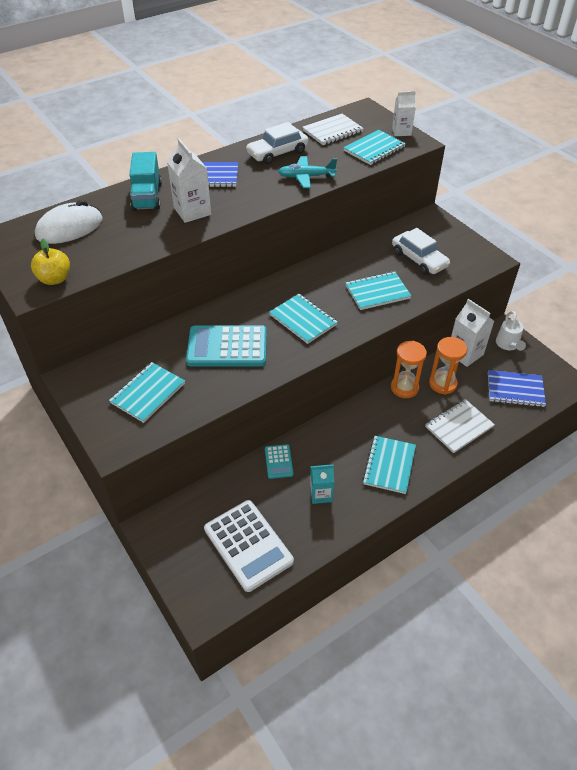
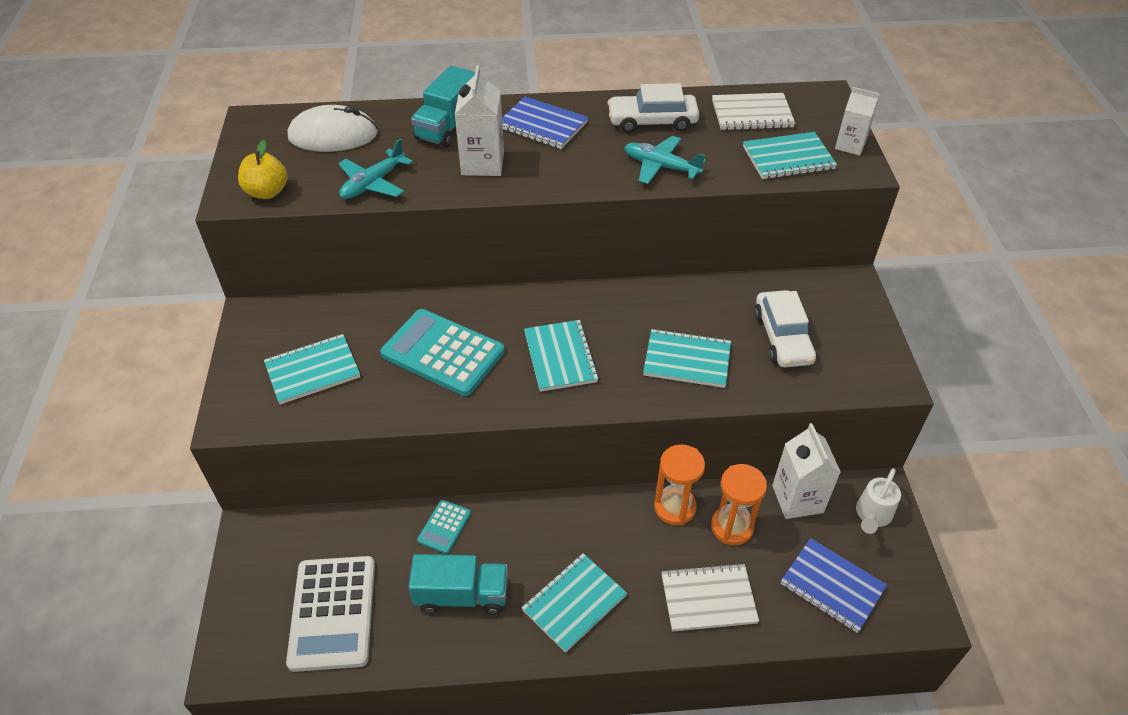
camera: 30 degrees right, 0 degrees up
turquoise carton [310,464,334,504] -> turquoise truck [409,554,508,615]
none -> turquoise plane [338,139,413,199]

